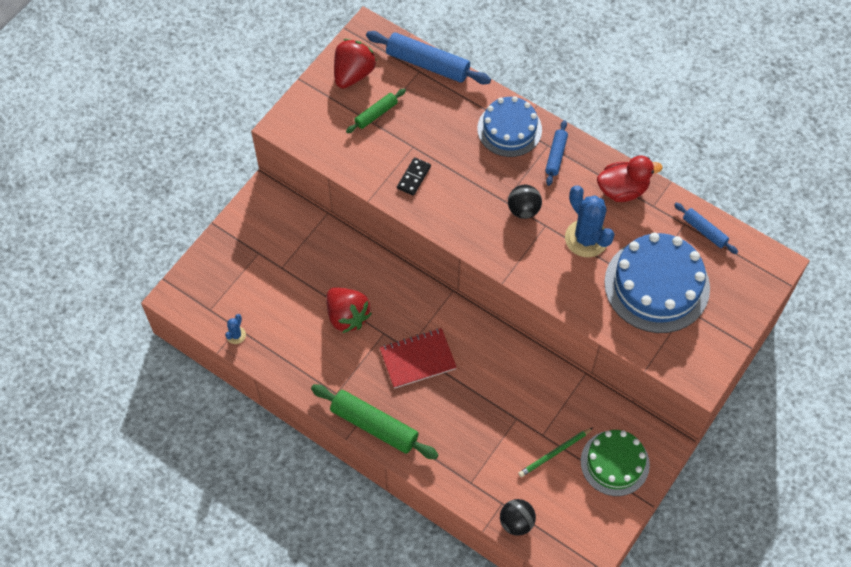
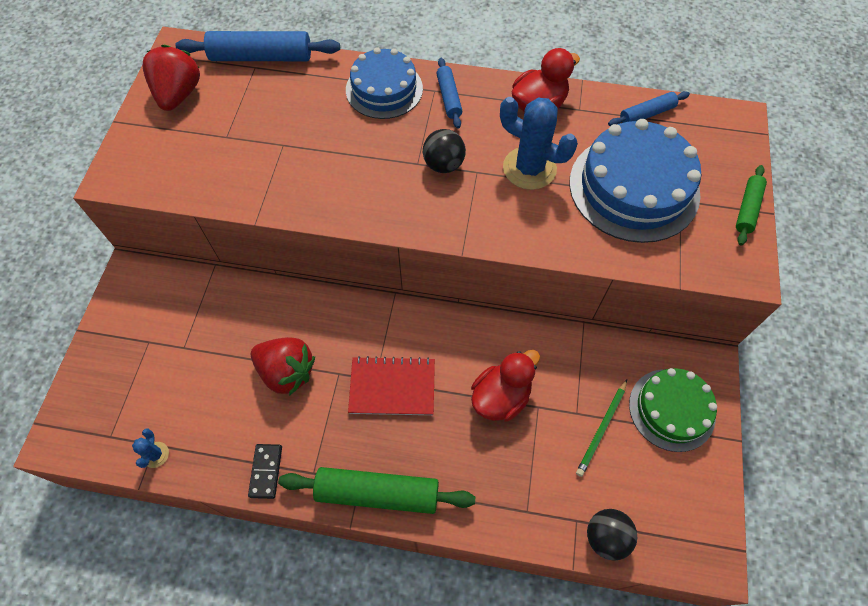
camera: 25 degrees left, 0 degrees up
green rolling pin [346,89,406,133] -> green rolling pin moved to [736,165,767,245]
red notebook [380,328,457,389] -> red notebook turned 45 degrees clockwise [348,356,435,415]
black domino [397,157,431,196] -> black domino moved to [248,444,282,499]
blue rolling pin [674,203,738,254] -> blue rolling pin turned 45 degrees counterclockwise [608,91,690,126]
none -> red duck [471,350,540,421]

